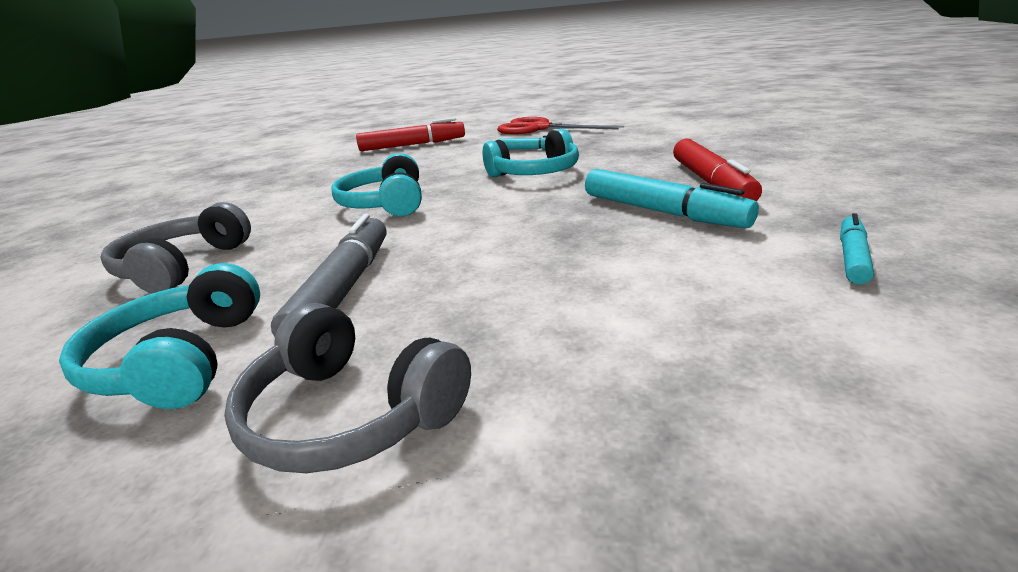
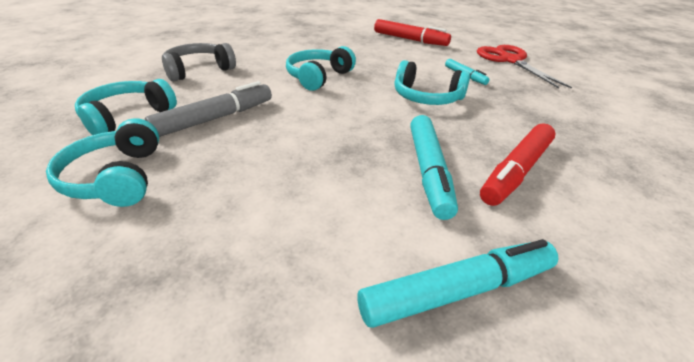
camera: 40 degrees right, 10 degrees up
grey headphones [224,303,471,473] -> turquoise headphones [46,118,159,207]
turquoise marker [840,213,874,284] -> turquoise marker [357,239,558,328], size x1.79

